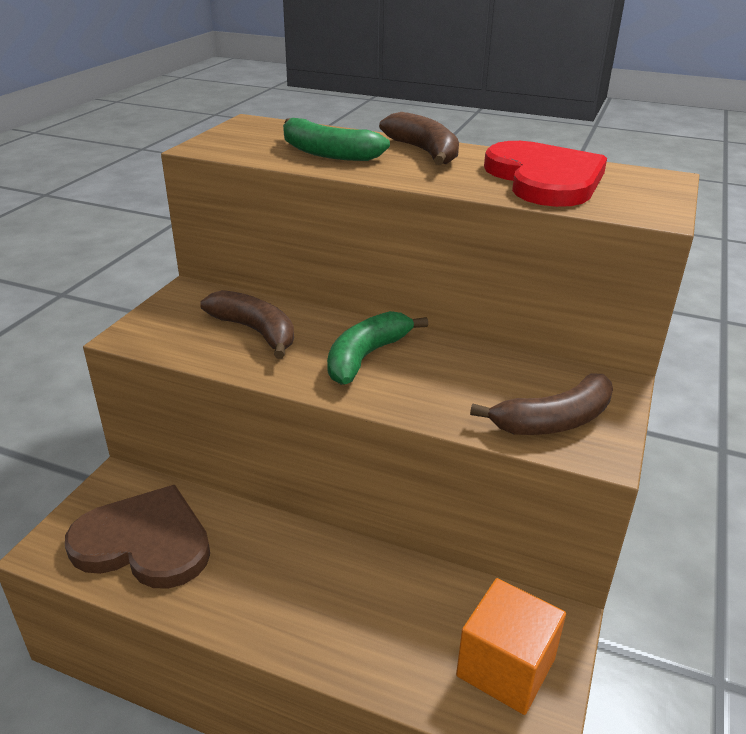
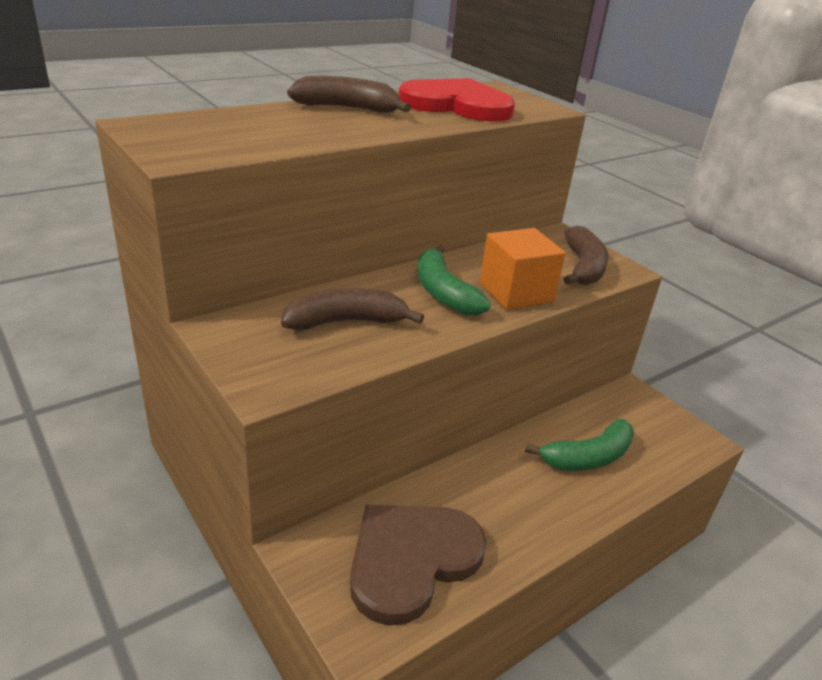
camera: 60 degrees left, 0 degrees up
green banana [283,118,390,161] -> green banana moved to [525,419,634,471]
orange cube [456,578,566,715] -> orange cube moved to [479,228,566,310]

